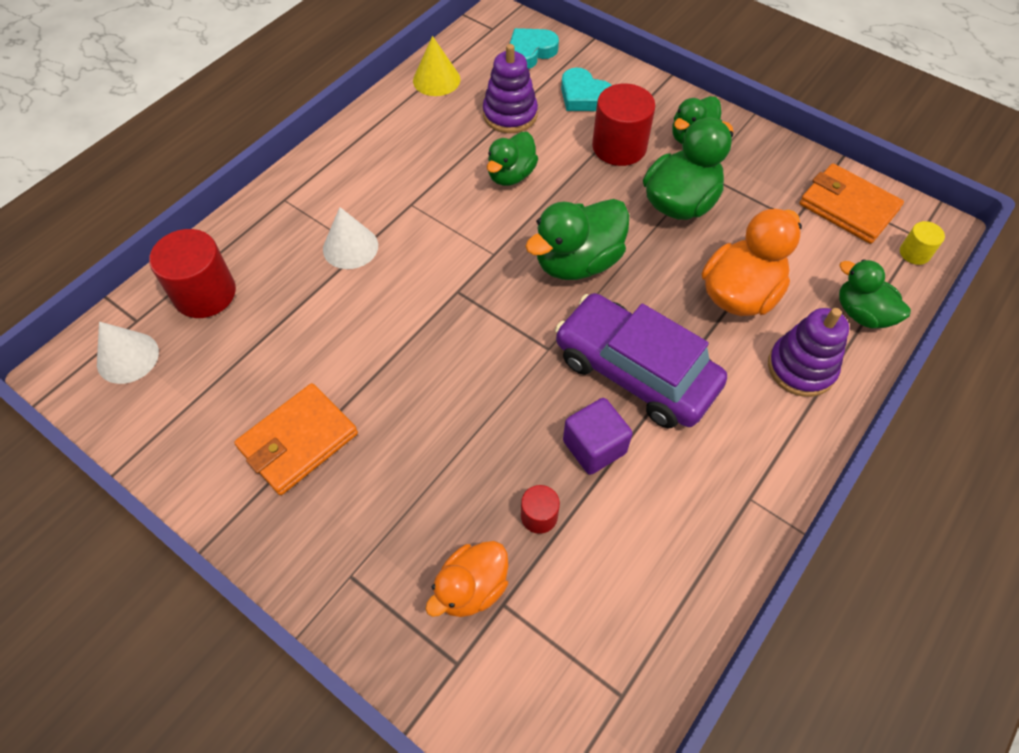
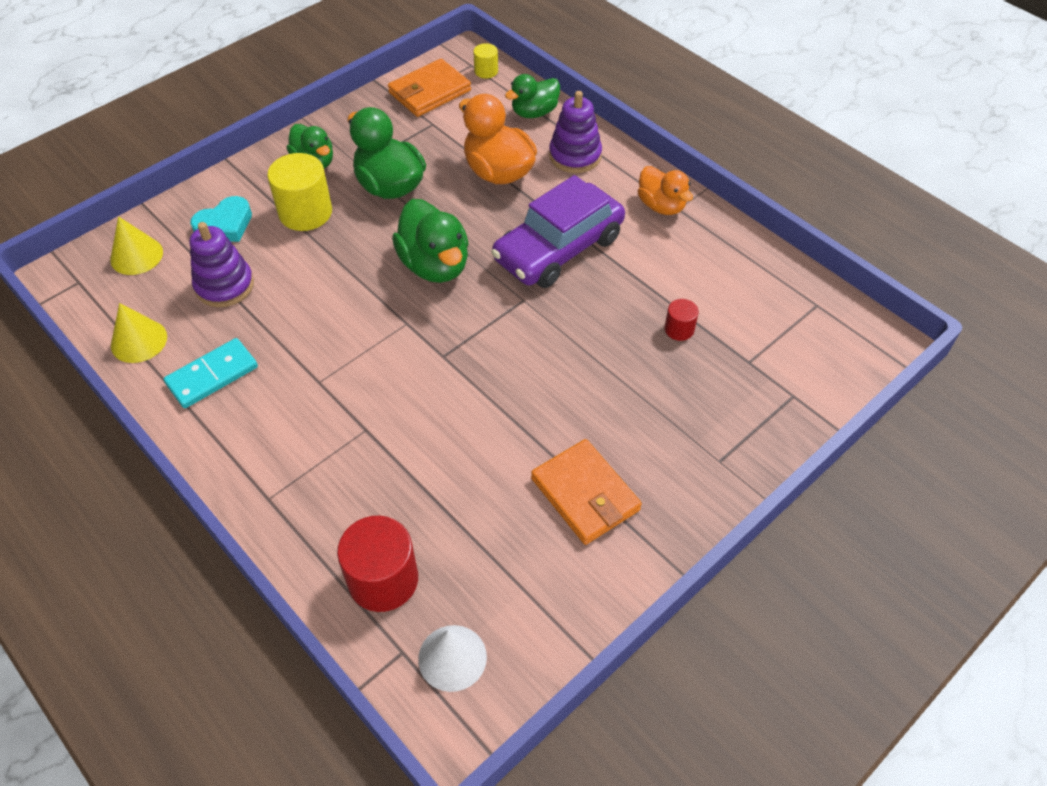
camera: 80 degrees left, 5 degrees down
white cone [323,207,378,269] -> none
orange duck [426,541,508,617] -> orange duck moved to [638,166,693,215]
green duck [487,132,538,186] -> none
turquoise heart [510,28,559,69] -> yellow cone [110,216,163,275]
purple cube [563,398,633,475] -> none
red cylinder [592,84,656,166] -> yellow cylinder [267,153,332,231]
none -> turquoise domino [164,338,258,408]

